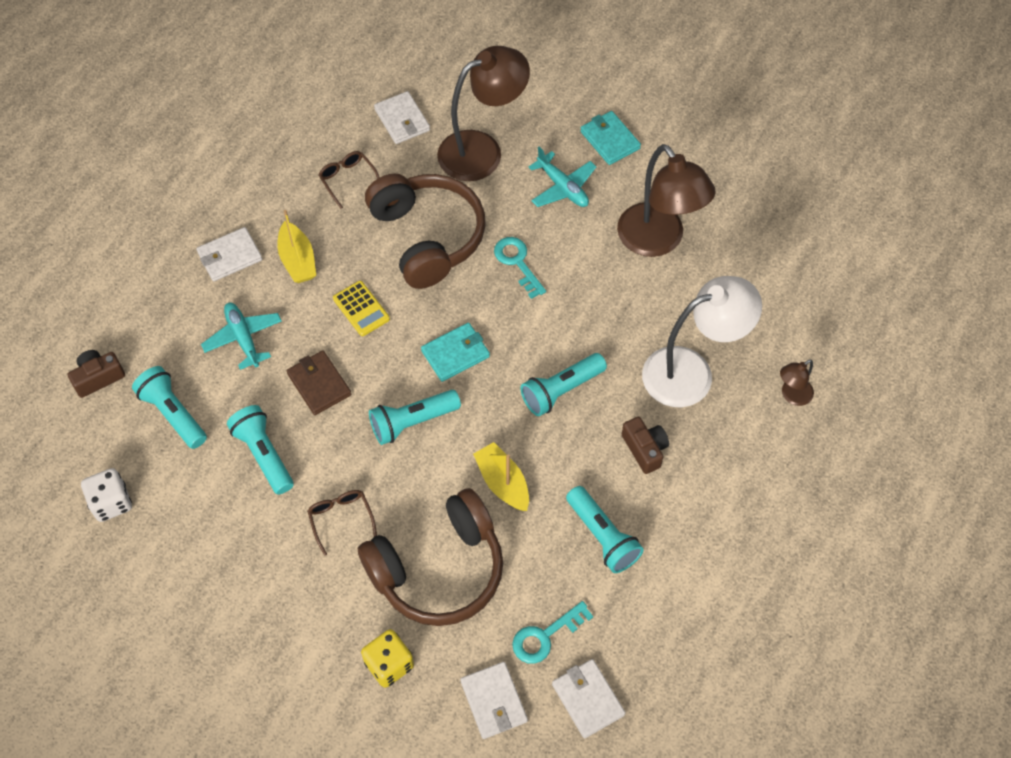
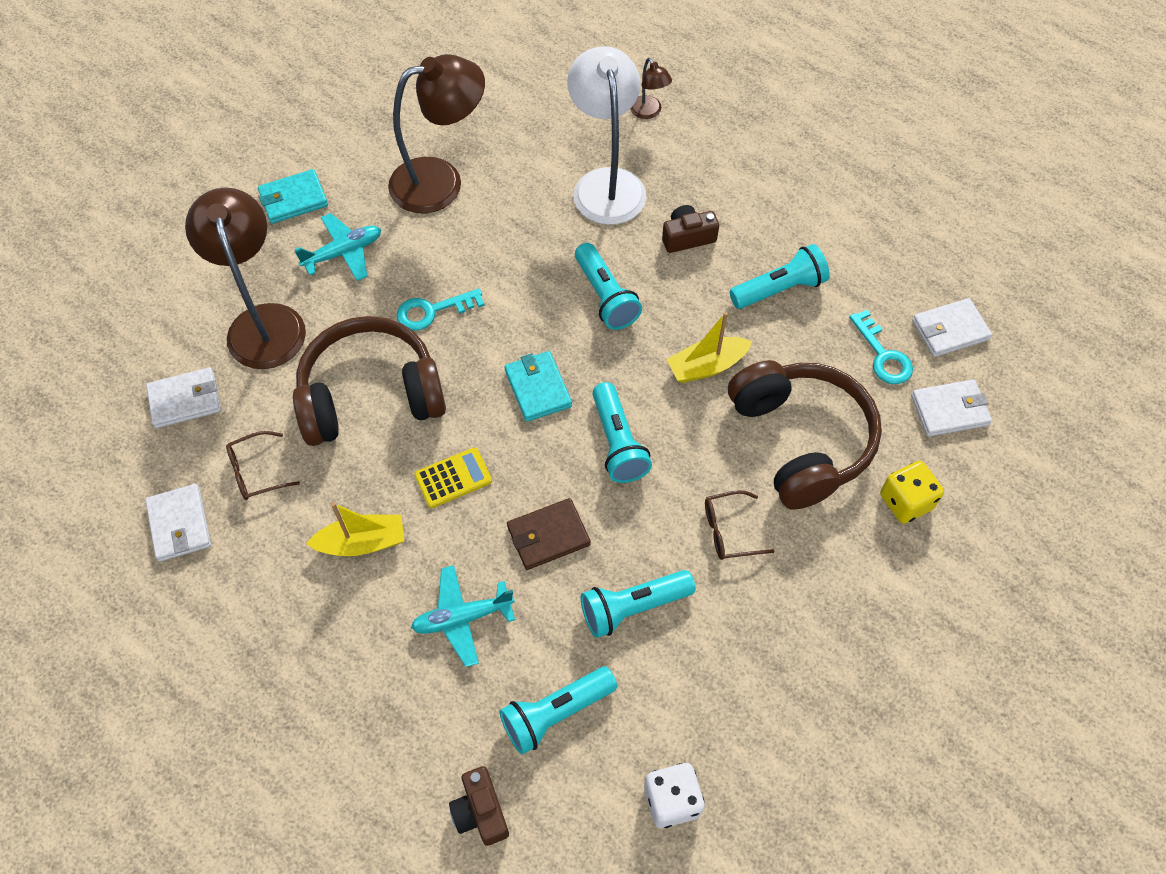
camera: 80 degrees left, 0 degrees up
white wallet [196,227,262,281] -> white wallet moved to [145,484,211,562]

